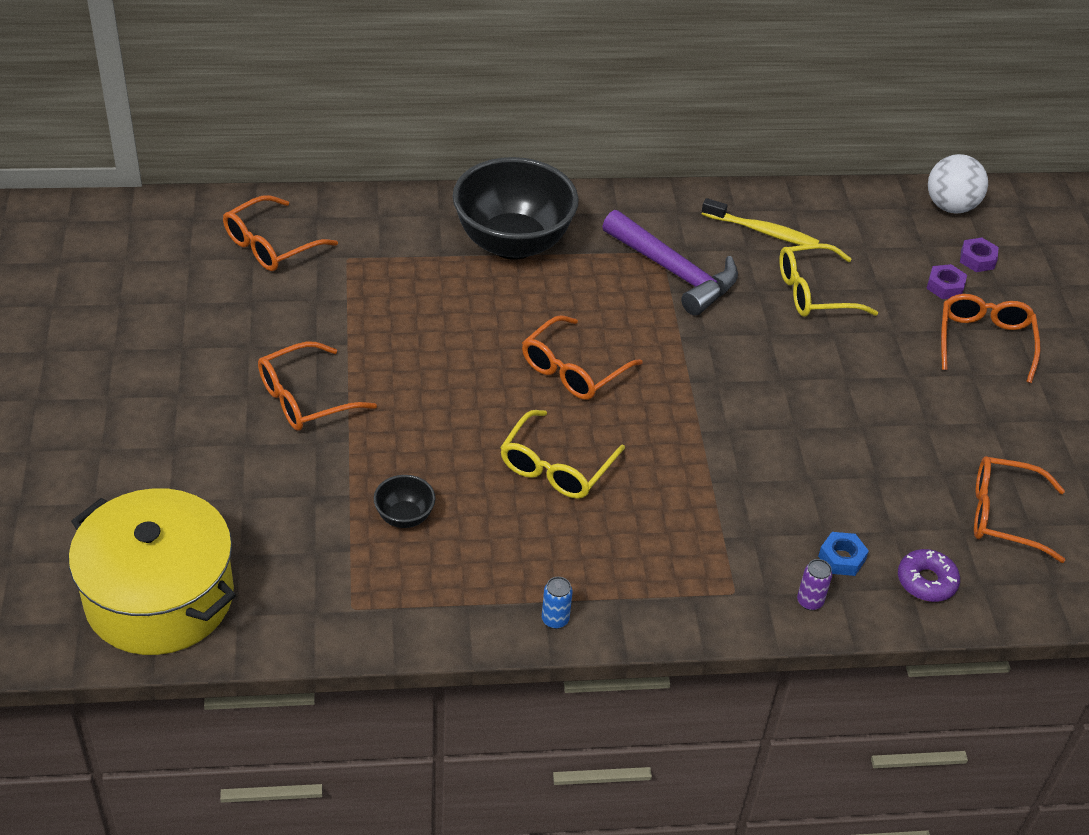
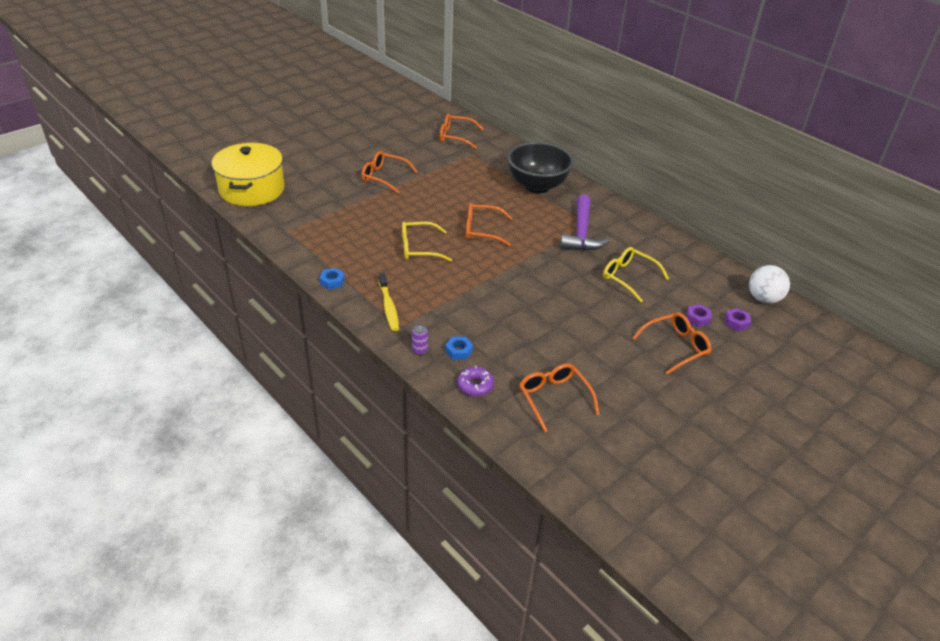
camera: 55 degrees right, 5 degrees down
black bowl [374,475,436,528] -> none
blue can [542,577,573,629] -> blue nut [319,268,345,290]
yellow toothbrush [702,198,820,245] -> yellow toothbrush moved to [379,273,399,331]

